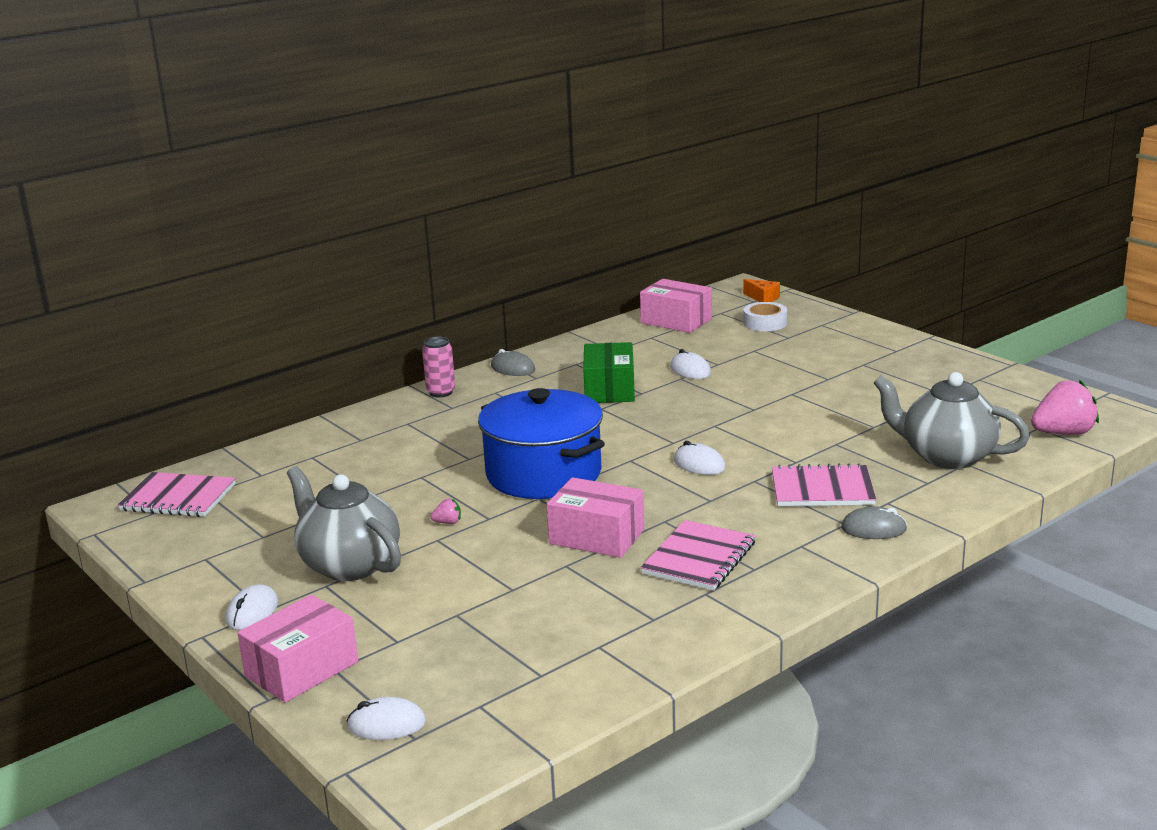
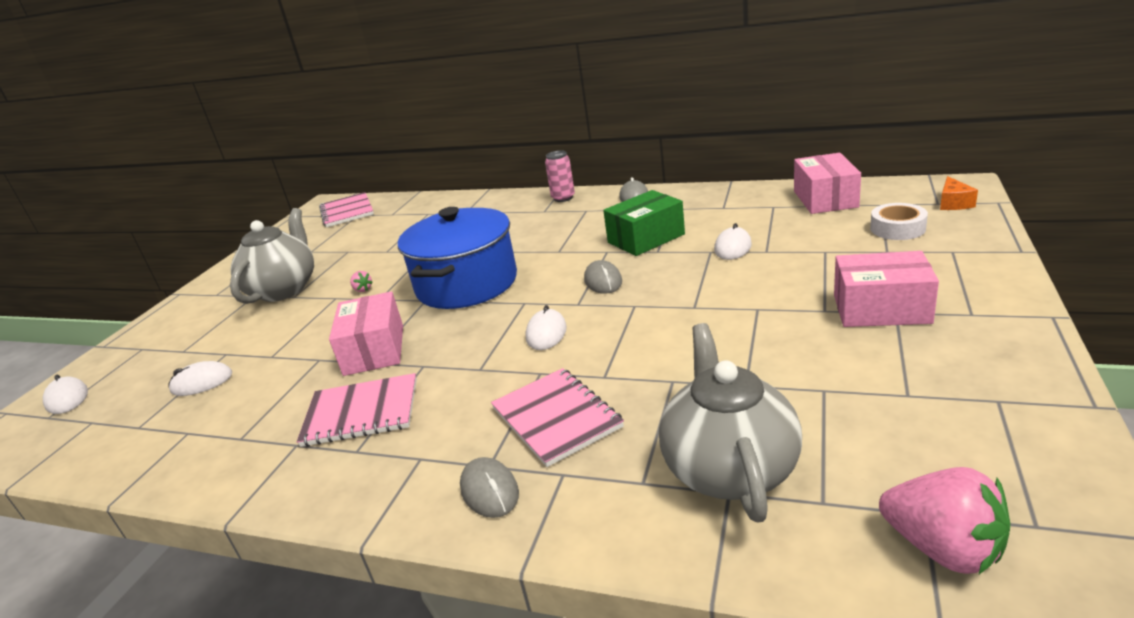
camera: 60 degrees right, 5 degrees up
white mouse [225,584,278,630] -> white mouse moved to [169,361,232,396]
pink box [237,595,358,703] -> pink box moved to [834,251,939,327]
none -> grey mouse [584,260,622,294]

